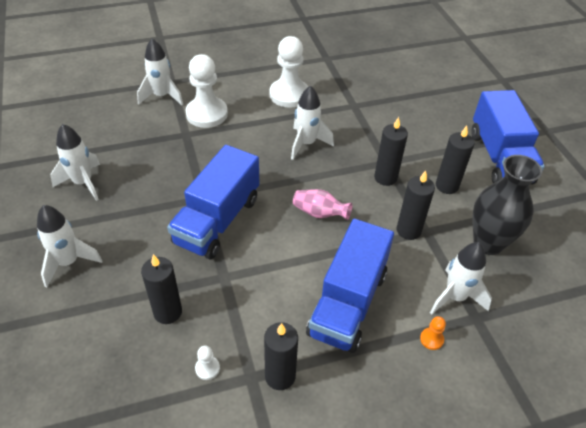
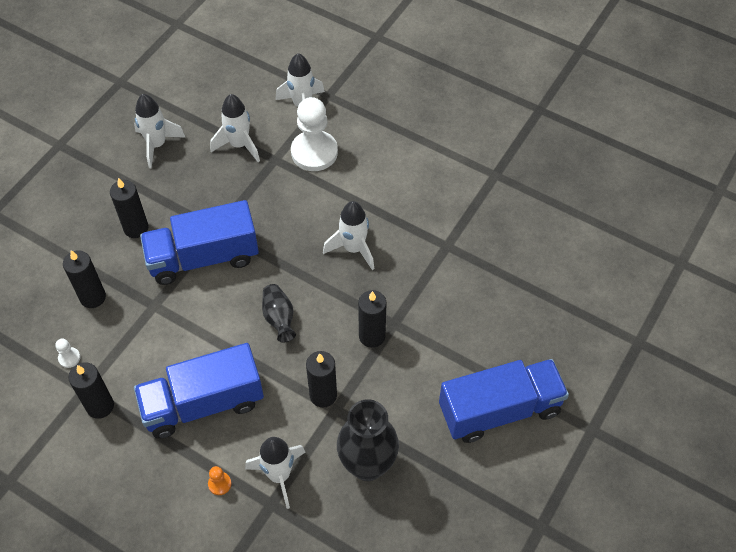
camera: 50 degrees right, 10 degrees up
white rocket [37,205,103,287] -> white rocket moved to [211,94,260,162]
white pawn [270,36,308,108] -> none
pink vase [293,189,352,220] -> black vase [262,284,296,343]
black candle [436,126,475,194] -> black candle moved to [110,178,148,238]
blue truck [471,90,545,185] -> blue truck turned 150 degrees counterclockwise [439,359,569,443]

